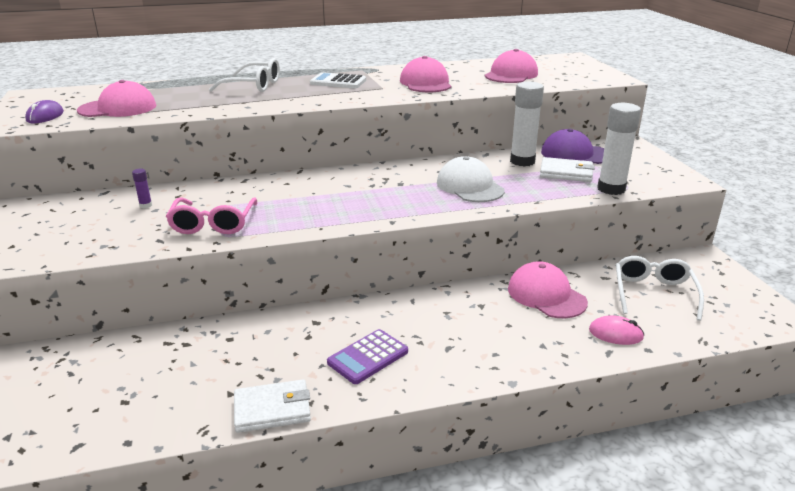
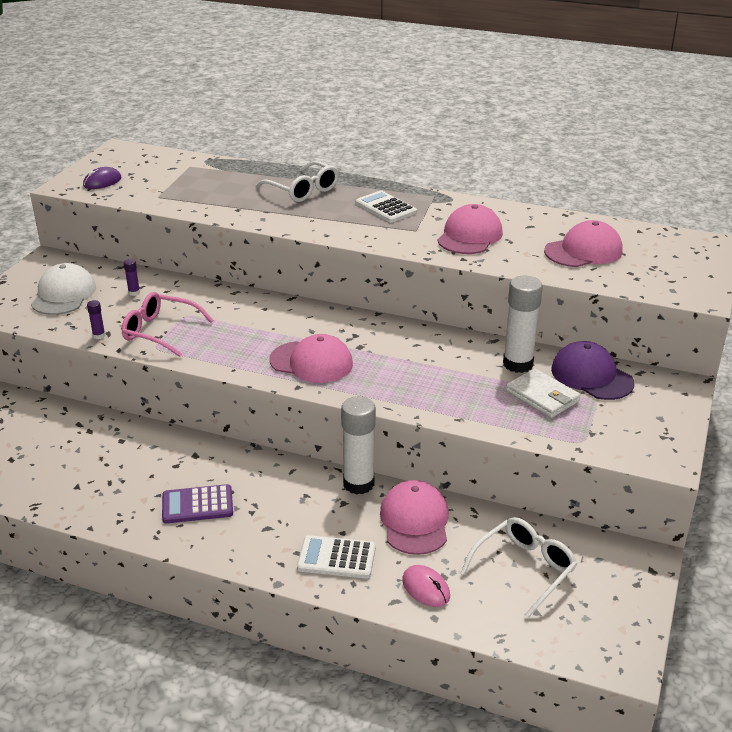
camera: 35 degrees right, 5 degrees up
pink cap [77,80,156,117] -> pink cap moved to [270,334,353,383]
pink glasses [166,198,257,234] -> pink glasses turned 75 degrees clockwise [122,292,214,357]
white wallet [234,379,311,433] -> none
white cap [437,156,505,202] -> white cap moved to [31,263,96,315]
white glue stick [597,103,641,195] -> white glue stick moved to [341,396,376,495]
none -> purple glue stick [87,300,105,339]
none -> white calculator [297,535,376,579]

